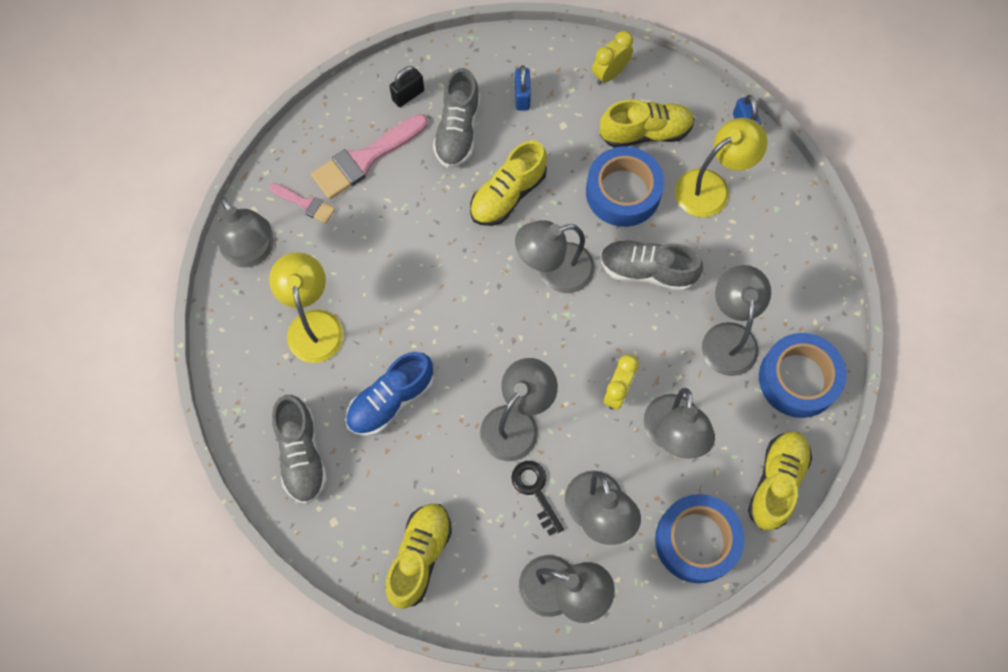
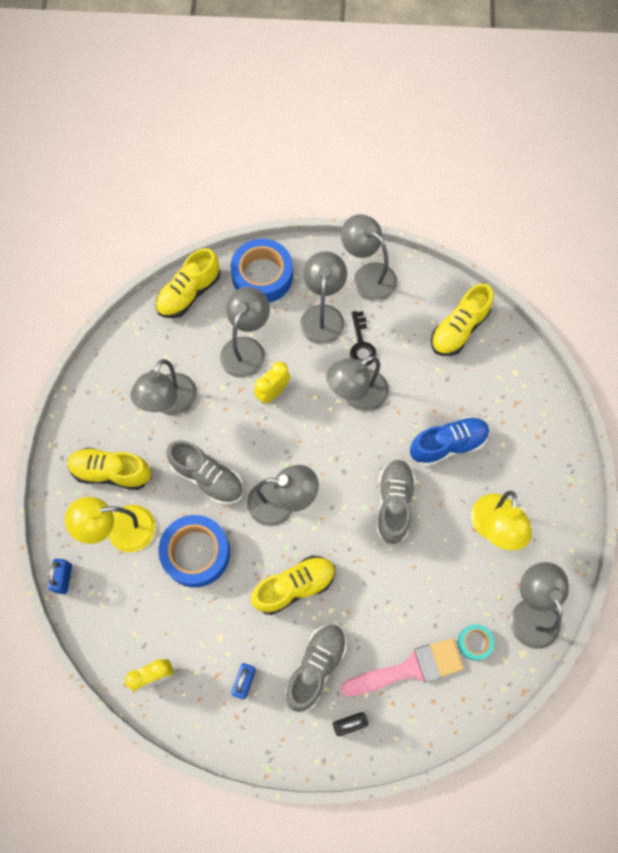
camera: 160 degrees left, 0 degrees up
pink brush [269,183,335,224] -> turquoise tape [458,624,494,661]
grey shoe [272,395,327,504] -> grey shoe moved to [376,460,415,545]
yellow shoe [600,100,694,148] -> yellow shoe moved to [67,448,151,490]
blue tape [759,333,847,418] -> none

